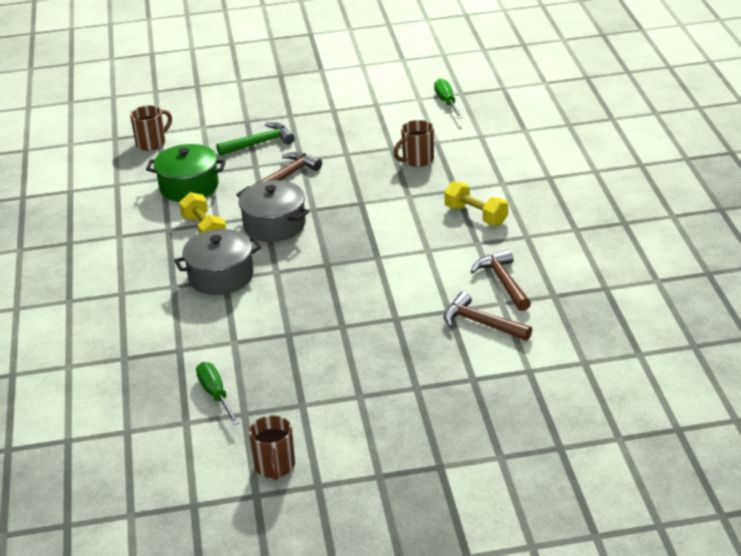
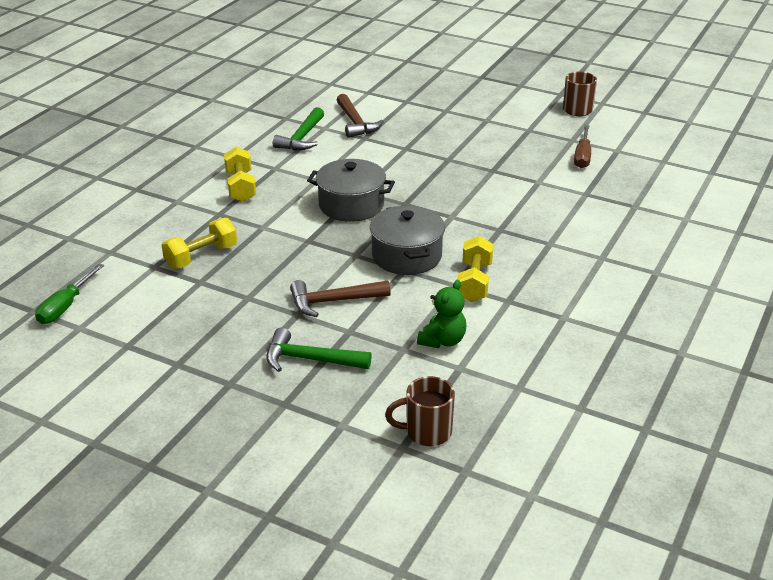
camera: 145 degrees left, 0 degrees up
green pot [146,144,226,202] -> green teddy bear [417,280,466,348]
grey pot [174,229,261,295] -> grey pot moved to [307,159,395,222]
green screwdriver [196,362,240,425] -> brown screwdriver [574,125,591,168]
brown mug [393,120,434,167] -> yellow dumbbell [162,218,237,269]
brown hammer [470,249,531,311] -> green hammer [273,107,324,150]

